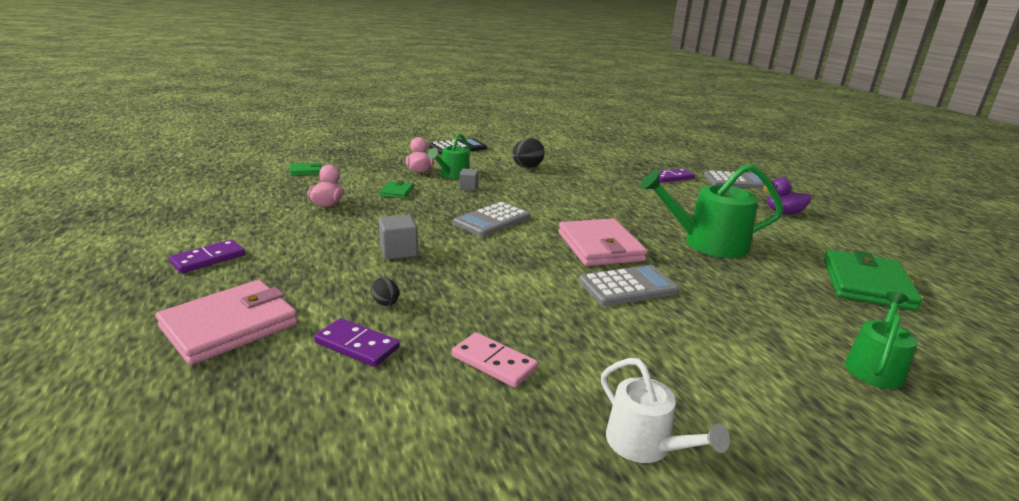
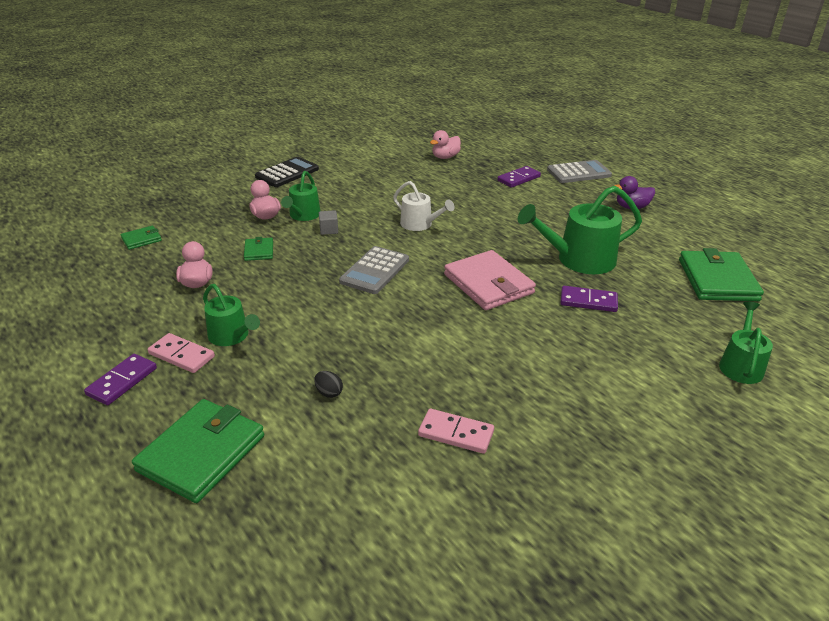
camera: 15 degrees left, 10 degrees up
pink wallet [156,280,298,365] -> green wallet [132,399,264,503]
purple domino [314,318,400,367] -> purple domino moved to [560,286,618,312]
grey cube [378,214,418,260] -> none
black egg [512,138,544,168] -> none
grey calculator [579,265,679,306] -> none
white watering can [601,358,730,463] -> white watering can moved to [393,181,455,231]
none -> pink domino [148,333,215,373]
none -> green watering can [203,284,260,346]
none -> pink duck [430,130,461,159]

